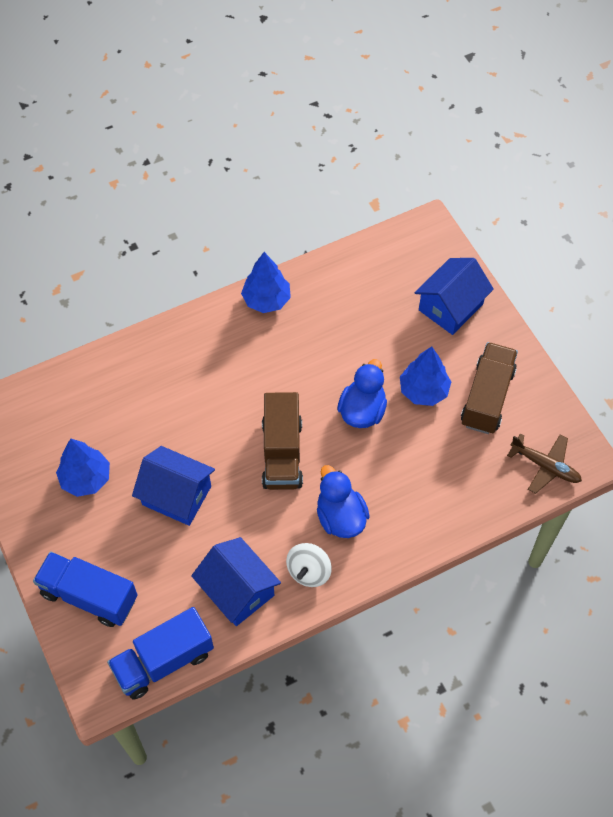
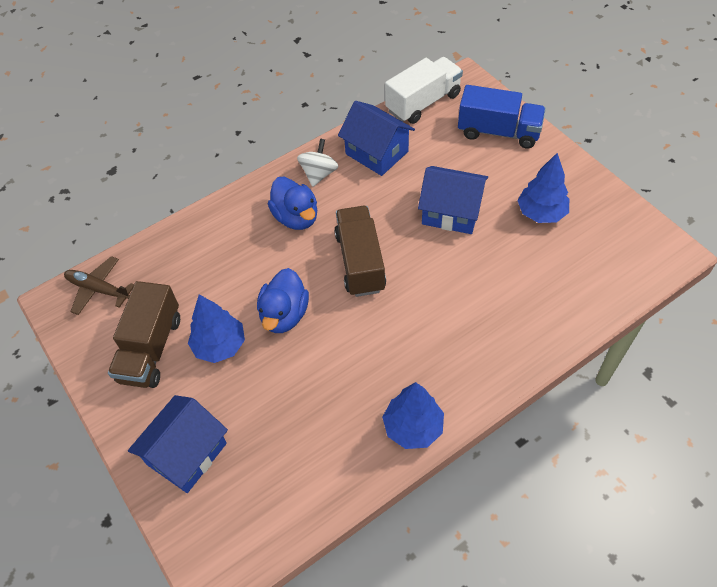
camera: 175 degrees right, 5 degrees down
blue truck [107,607,214,700] -> white truck [385,57,463,124]

